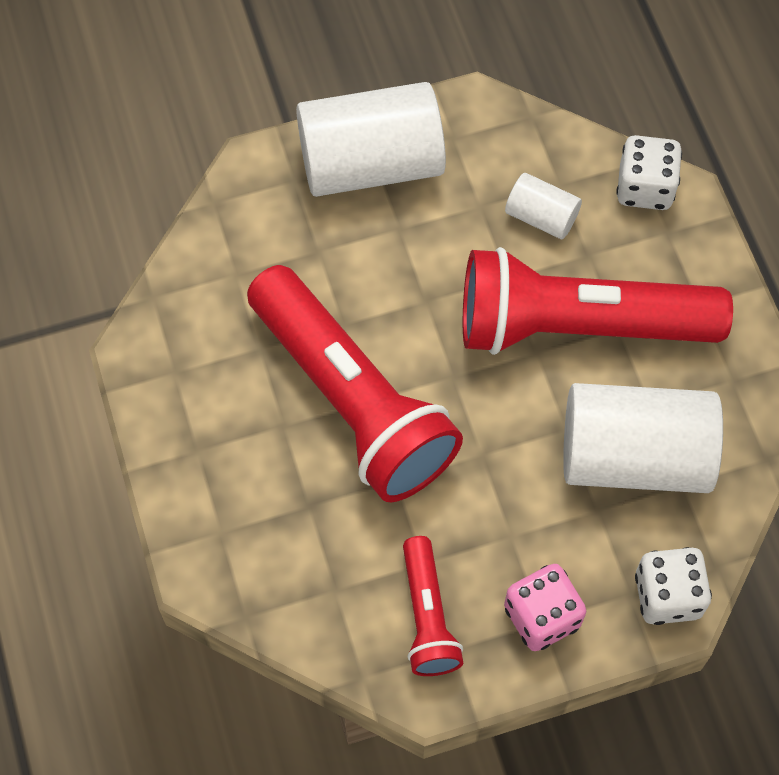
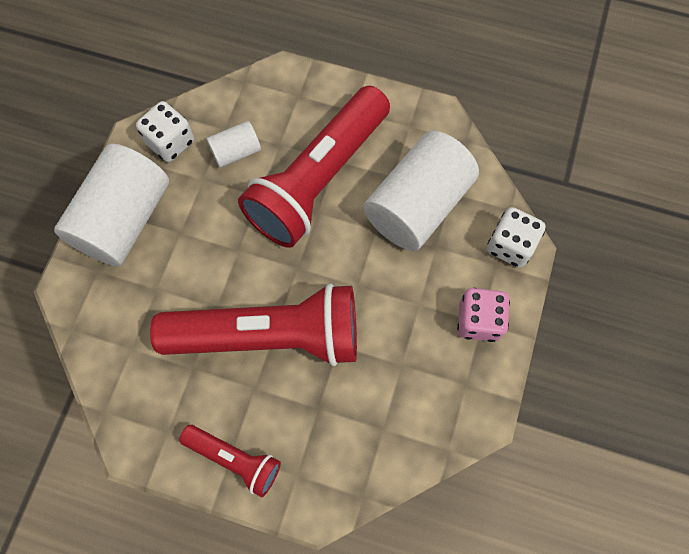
camera: 55 degrees left, 5 degrees up
red flashlight [403,536,463,676] -> red flashlight moved to [179,425,281,497]
white dice [616,135,682,210] -> white dice moved to [136,101,194,162]

